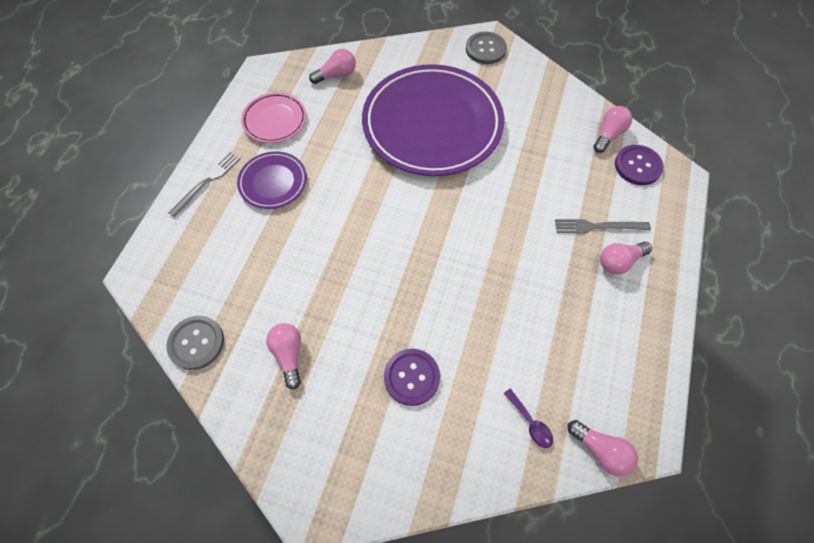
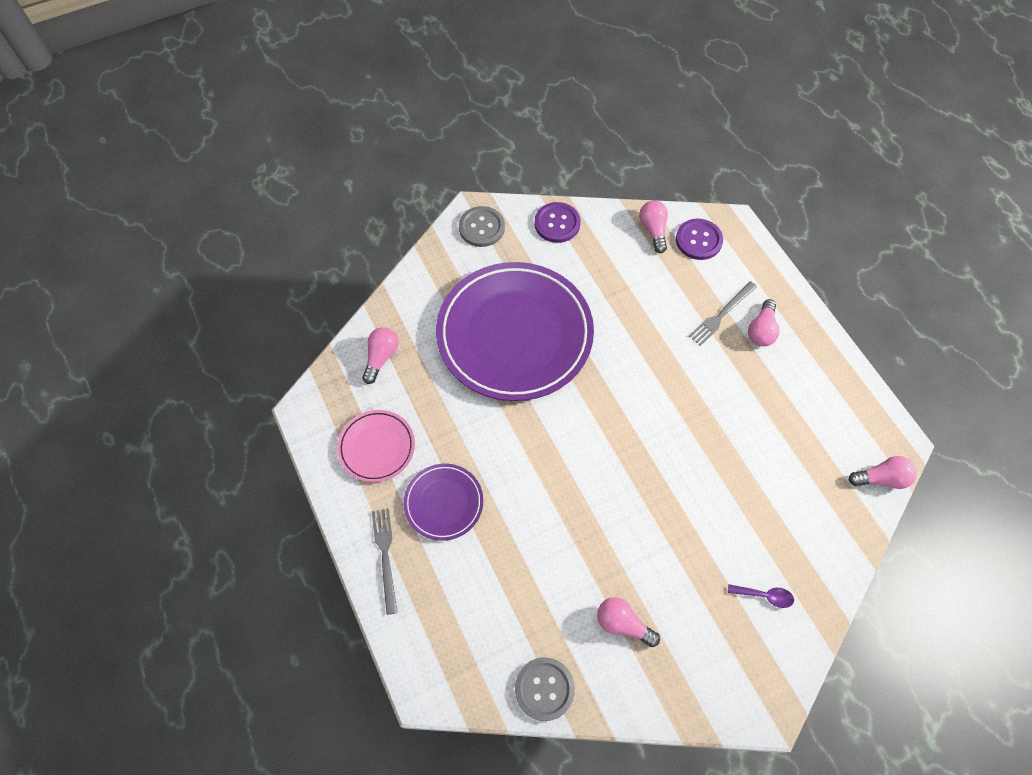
camera: 45 degrees left, 0 degrees up
purple button [384,349,440,406] -> purple button moved to [535,202,580,243]
purple spoon [504,388,553,448] -> purple spoon moved to [728,584,794,608]

